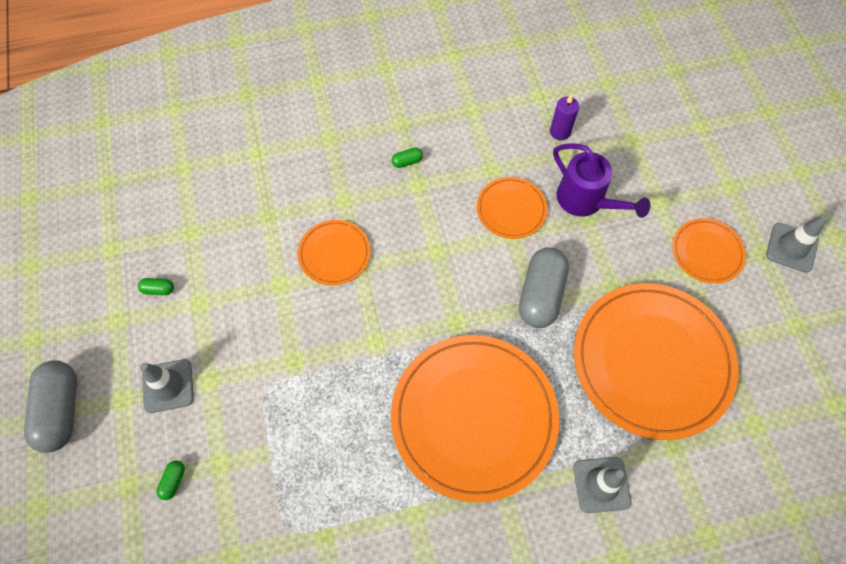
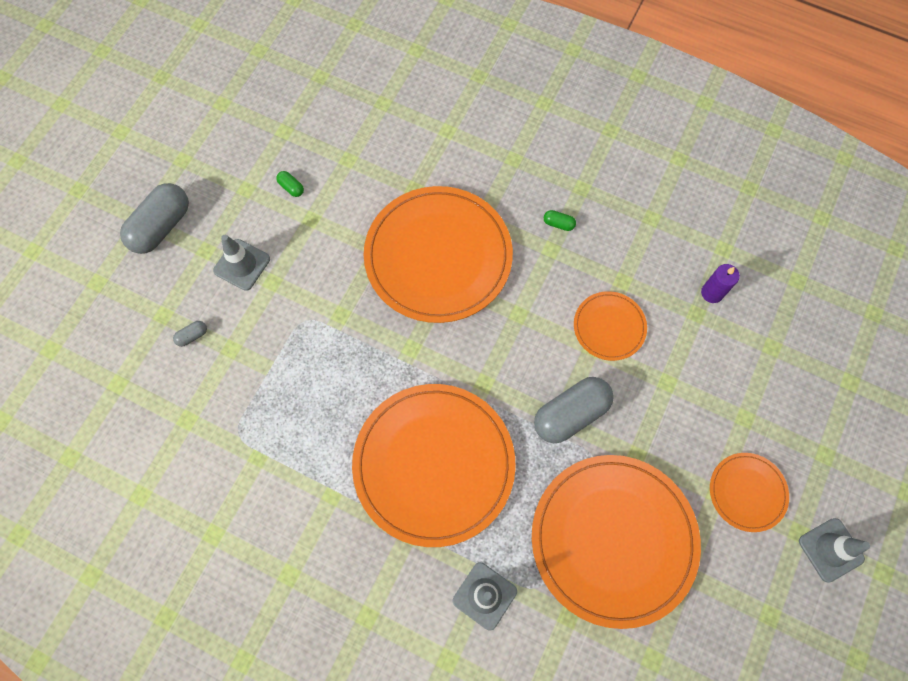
camera: 40 degrees right, 5 degrees up
green capsule [157,461,185,500] -> grey capsule [173,321,207,347]
orange plate [298,220,370,285] -> orange plate [364,186,513,323], size x2.09
purple watering can [553,143,650,218] -> none

